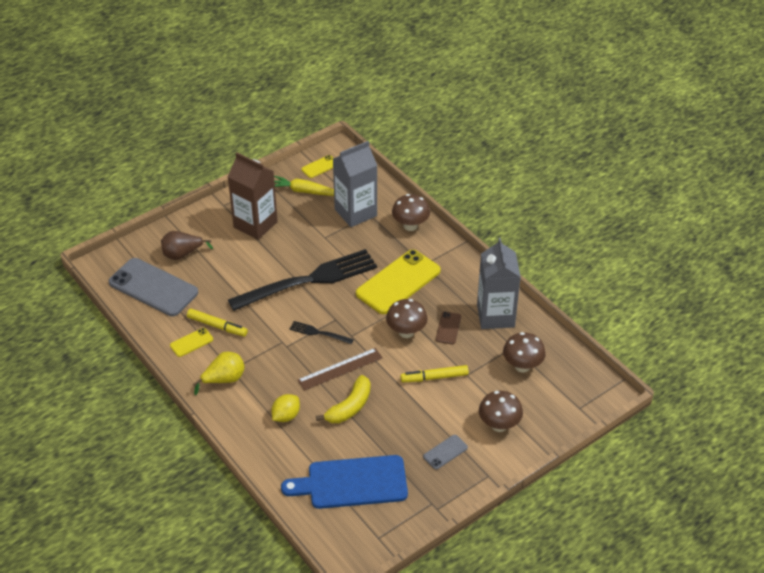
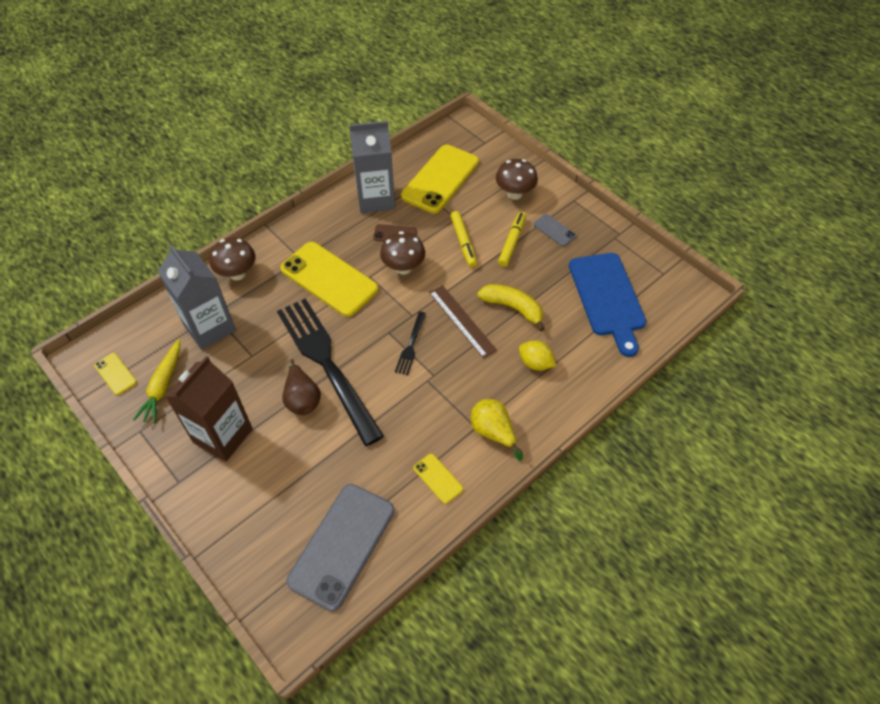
camera: 95 degrees left, 10 degrees up
brown pear [161,231,213,260] -> brown pear moved to [282,359,321,415]
yellow marker [187,309,248,337] -> yellow marker moved to [498,212,526,267]
brown mushroom [503,332,546,373] -> yellow phone [401,145,479,213]

